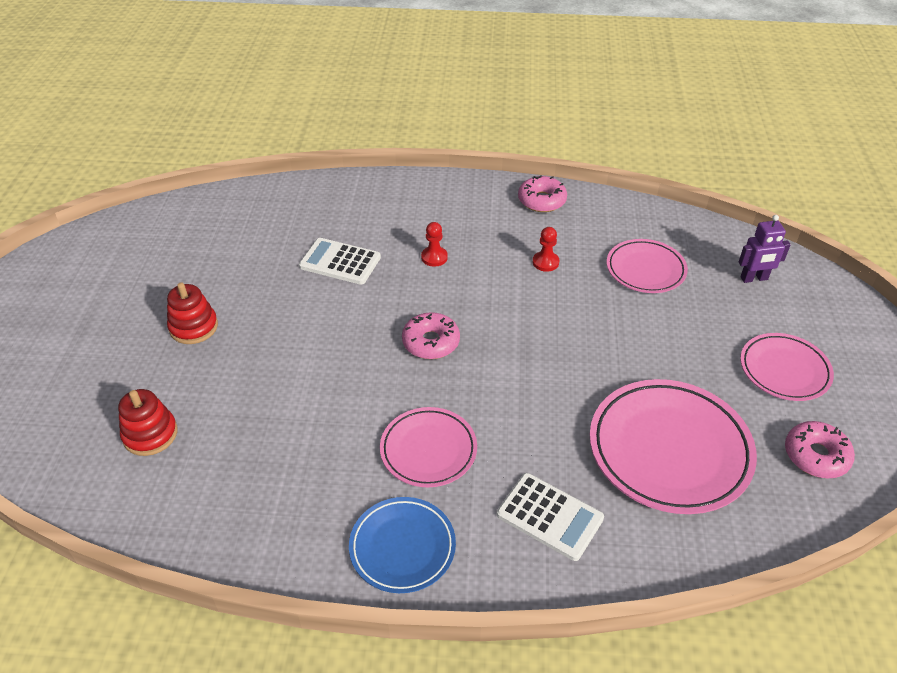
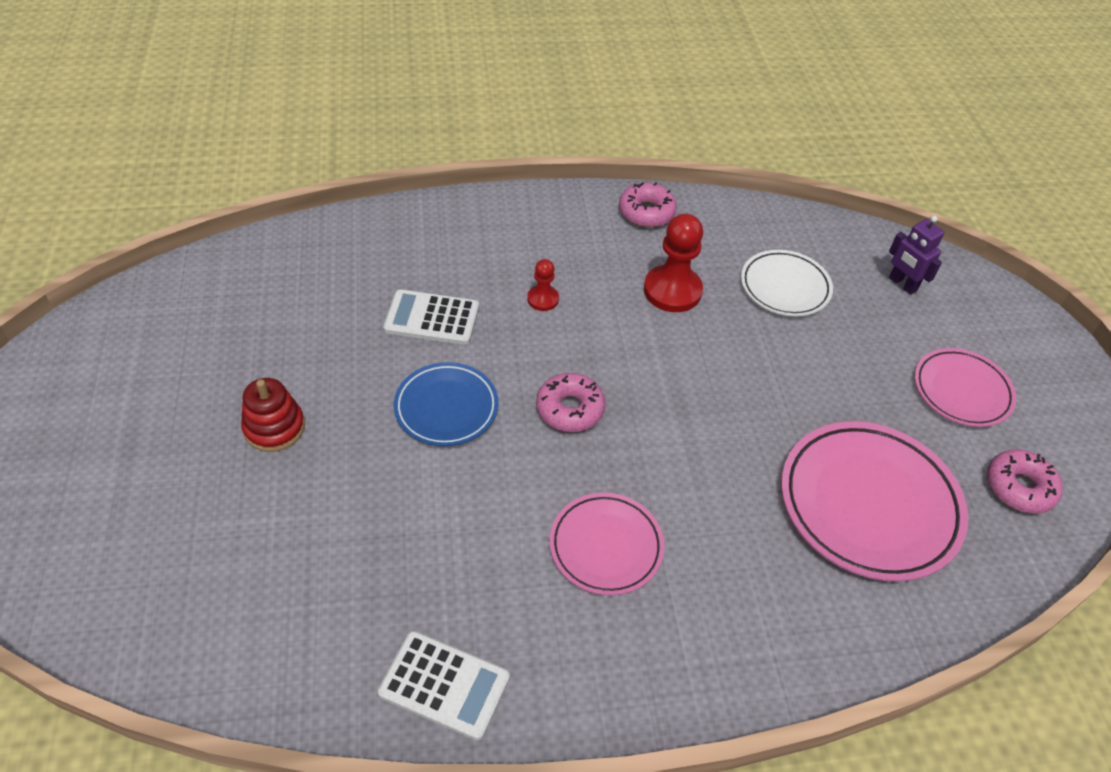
camera: 15 degrees left, 5 degrees up
red stacking toy [118,389,177,456] -> none
blue plate [349,497,456,593] -> blue plate moved to [394,362,499,446]
white calculator [497,473,604,561] -> white calculator moved to [378,631,510,740]
red pawn [533,227,559,272] -> red pawn [644,214,703,312], size x1.87
pink plate [607,239,688,293] -> white plate [741,250,833,317]
purple robot [739,215,791,283] -> purple robot turned 75 degrees clockwise [889,215,944,295]

